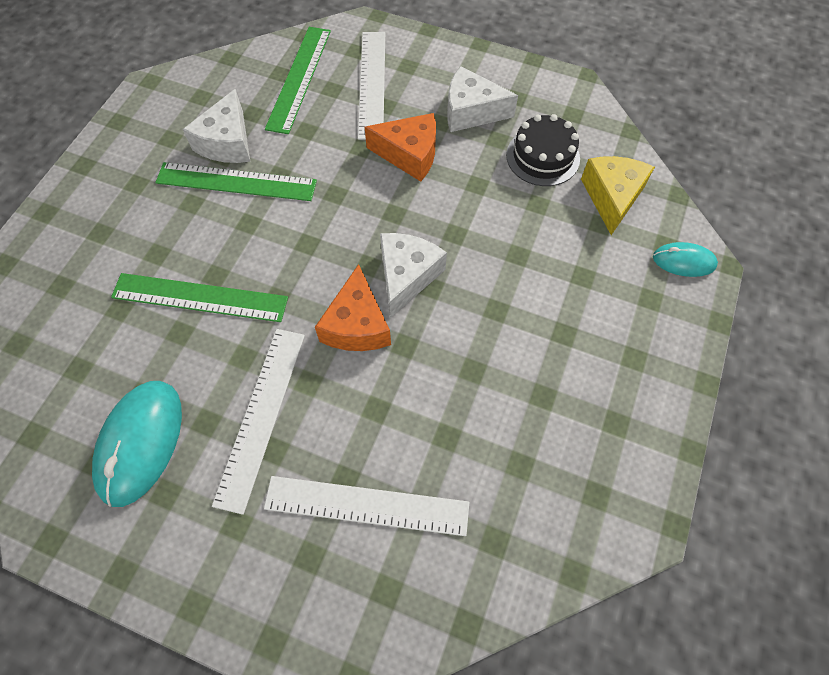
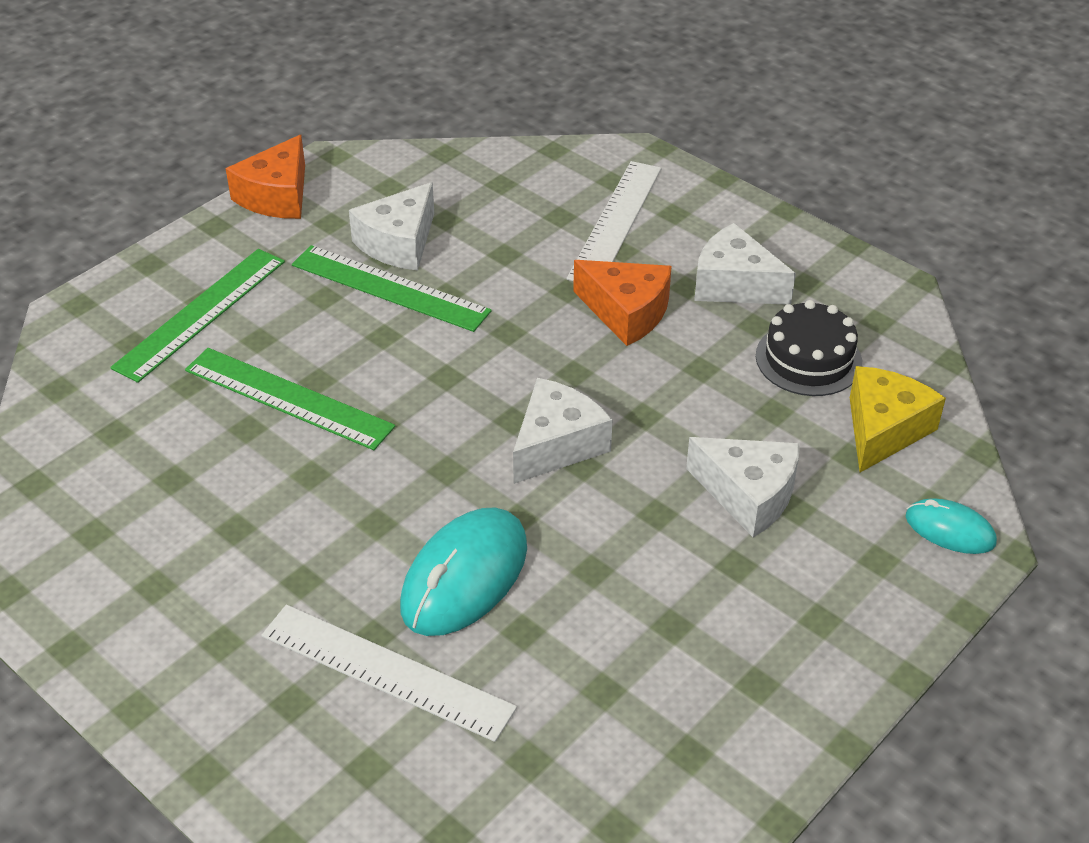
camera: 20 degrees right, 20 degrees down
turquoise mouse [92,381,182,507] -> turquoise mouse moved to [400,508,527,636]
white ruler [212,329,305,515] -> none
green ruler [265,27,331,134] -> green ruler moved to [110,249,285,383]
orange cheese [315,264,391,351] -> orange cheese moved to [226,135,305,219]
none -> white cheese [686,437,800,537]

